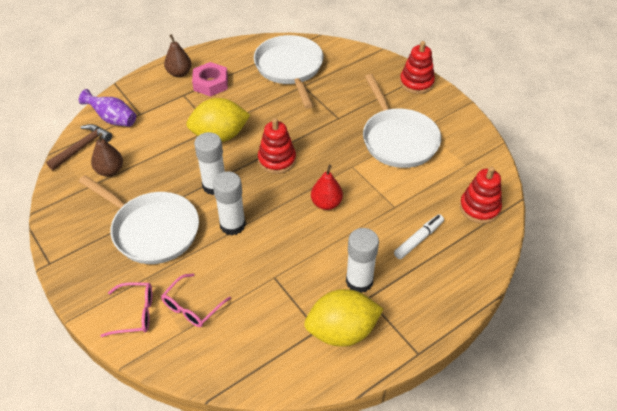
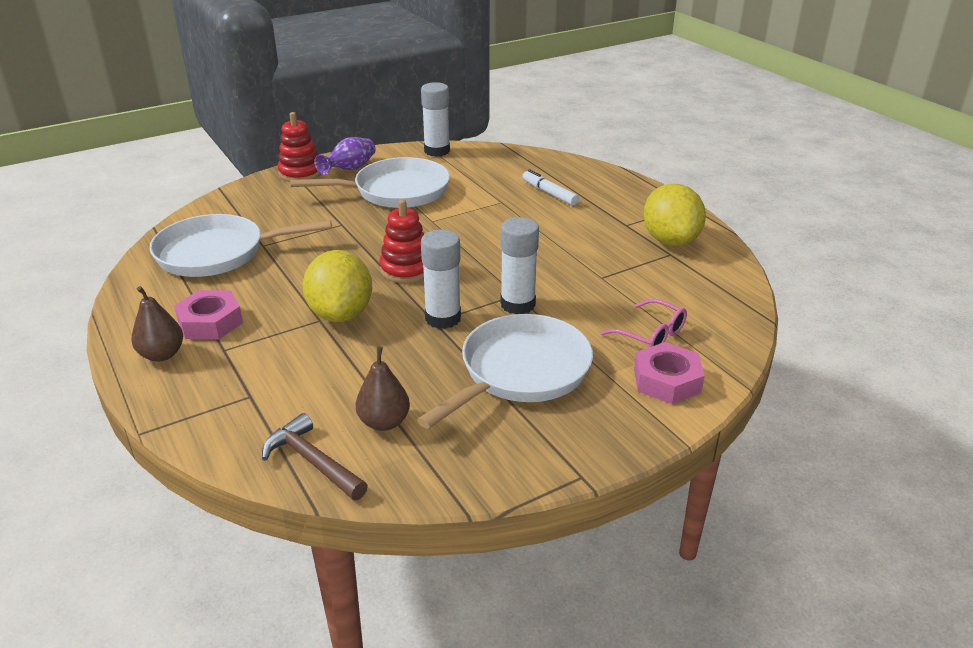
camera: 85 degrees left, 15 degrees down
purple vase [79,89,136,127] -> purple vase moved to [314,137,376,175]
pink glasses [101,282,152,337] -> pink nut [634,342,705,404]
red pear [311,165,343,210] -> none
white glue stick [346,228,379,293] -> white glue stick moved to [421,82,450,157]
red stacking toy [460,167,502,224] -> none

